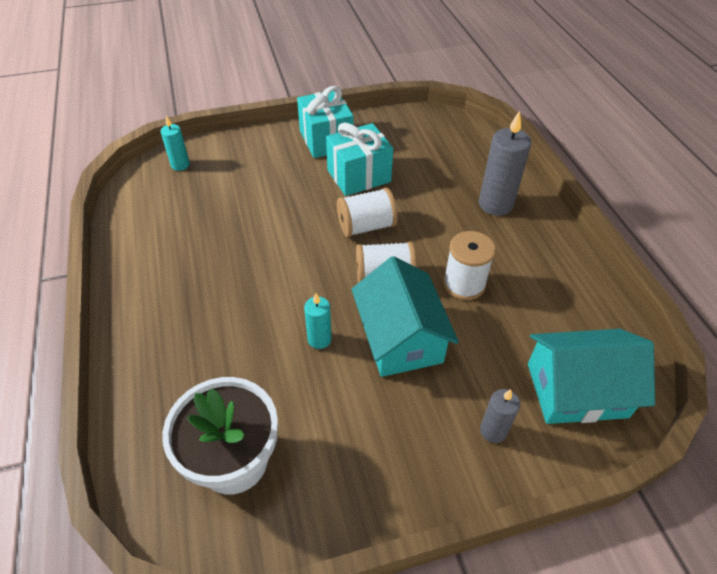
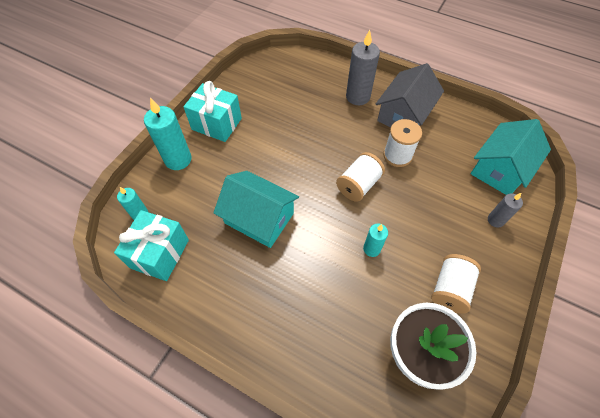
camera: 45 degrees left, 10 degrees up
turquoise gift [326,123,393,196] -> turquoise gift moved to [114,210,189,281]
white spool [337,188,398,237] -> white spool moved to [431,254,481,314]
turquoise house [352,256,459,377] -> turquoise house moved to [213,171,299,248]
none -> turquoise candle [144,98,192,170]
none -> grey house [376,63,444,127]

